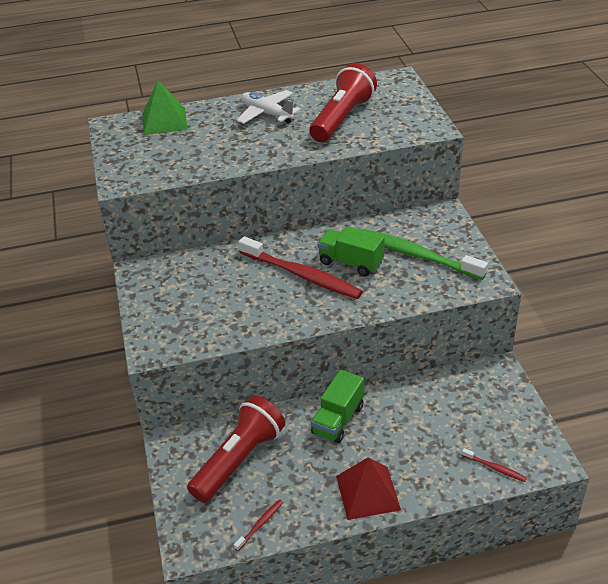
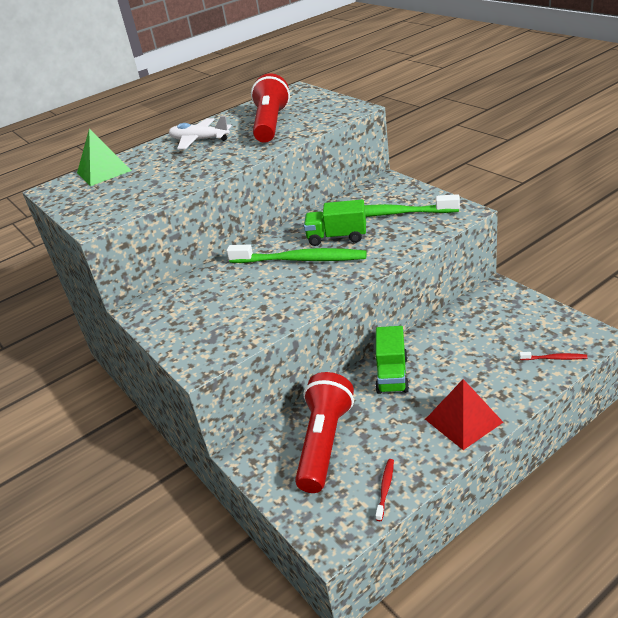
camera: 20 degrees left, 5 degrees down
red toothbrush [238,236,363,299] -> green toothbrush [226,245,367,263]

